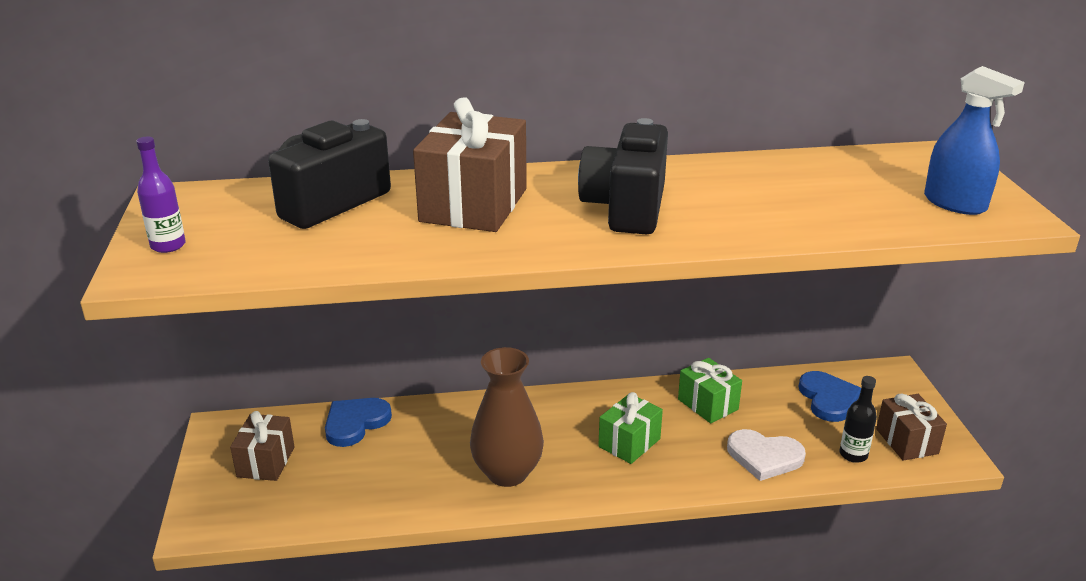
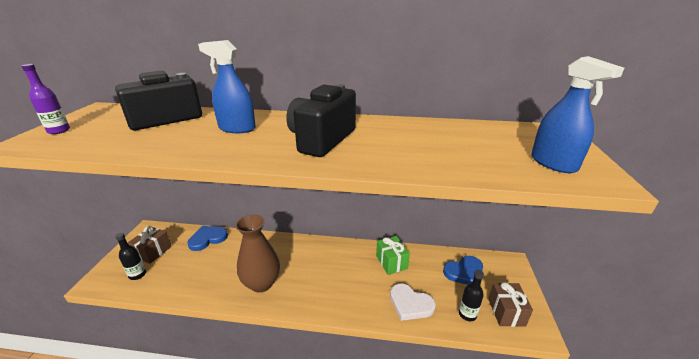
camera: 15 degrees right, 0 degrees up
brown gift [413,97,527,232] -> blue spray bottle [198,40,256,133]
green gift [598,392,663,464] -> none
blue heart [799,371,861,422] -> blue heart turned 60 degrees clockwise [443,256,483,285]
none -> black bottle [115,233,146,280]

